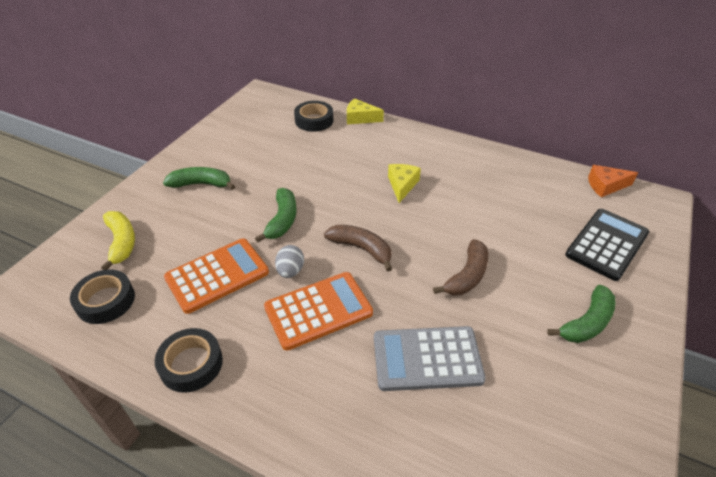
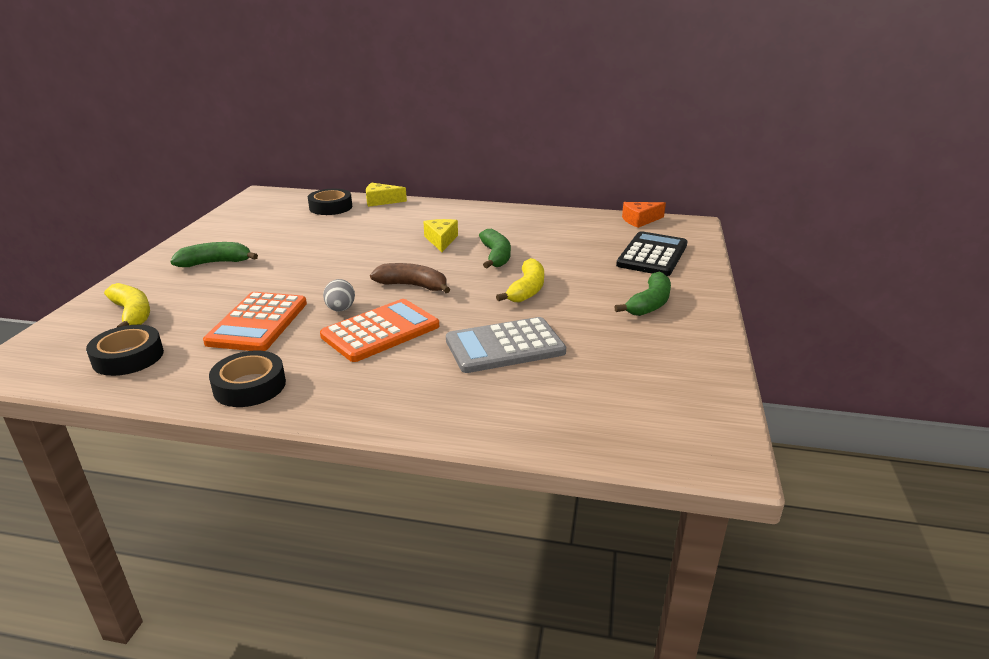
camera: 15 degrees left, 15 degrees down
orange calculator [164,238,269,314] -> orange calculator turned 150 degrees clockwise [203,292,307,351]
green banana [255,188,297,242] -> green banana moved to [479,229,511,268]
brown banana [433,239,488,295] -> yellow banana [496,258,544,302]

